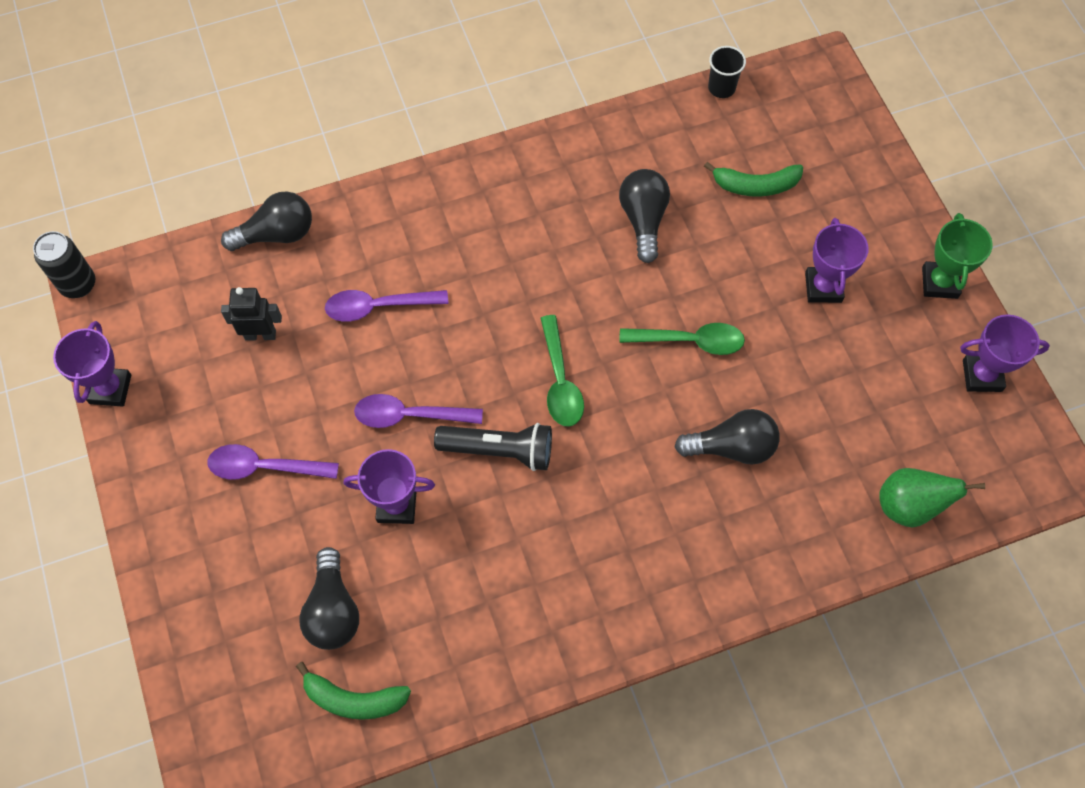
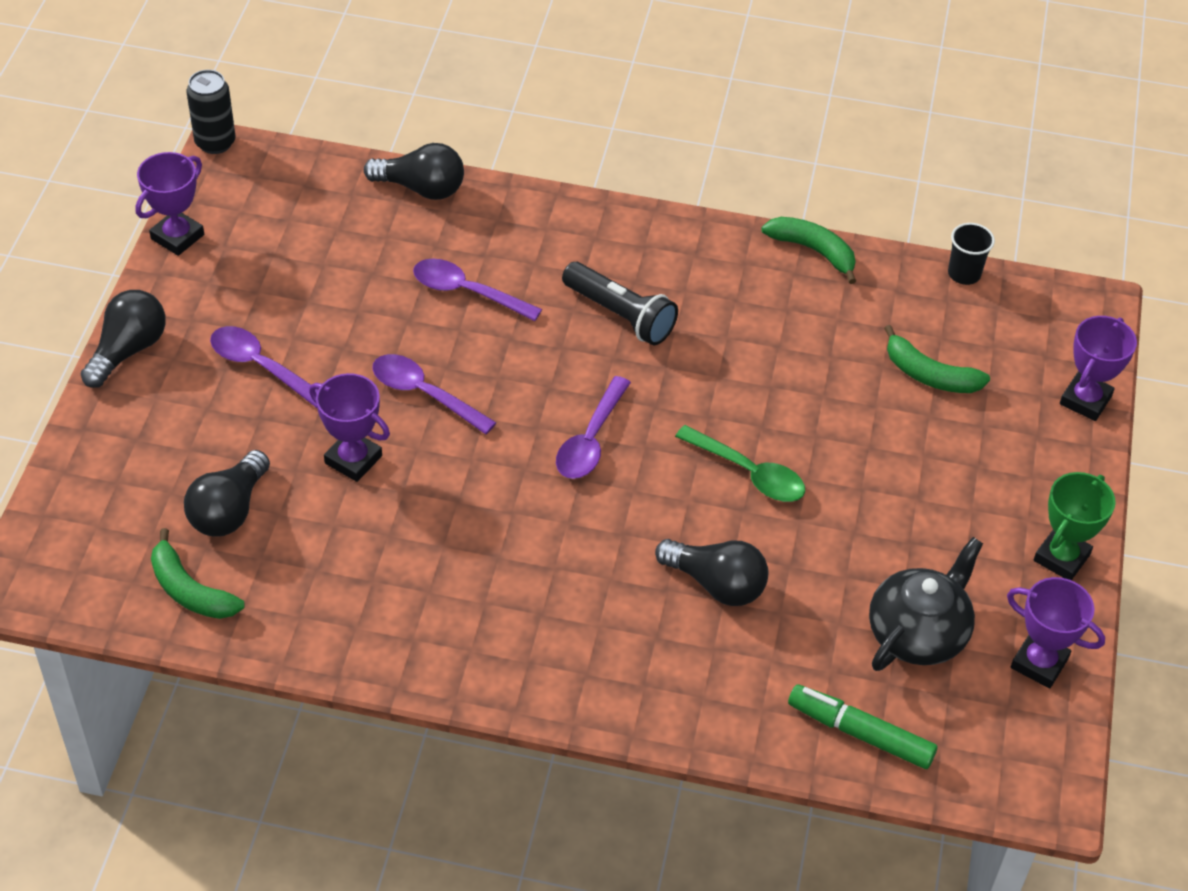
camera: 30 degrees right, 15 degrees down
black robot [221,287,282,341] -> none
black flashlight [434,423,552,471] -> black flashlight moved to [562,262,678,345]
green spoon [540,315,584,426] -> purple spoon [556,376,631,479]
black light bulb [619,169,670,263] -> black light bulb moved to [81,290,166,388]
purple trophy [805,218,868,303] -> purple trophy moved to [1060,316,1137,421]
green pear [879,468,985,527] -> green marker [788,684,938,769]
none -> green banana [761,217,856,284]
none -> black teapot [869,537,983,671]

